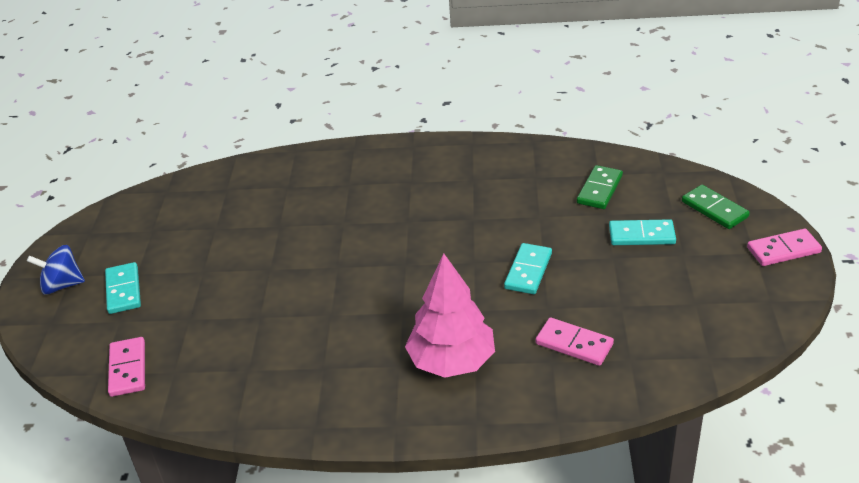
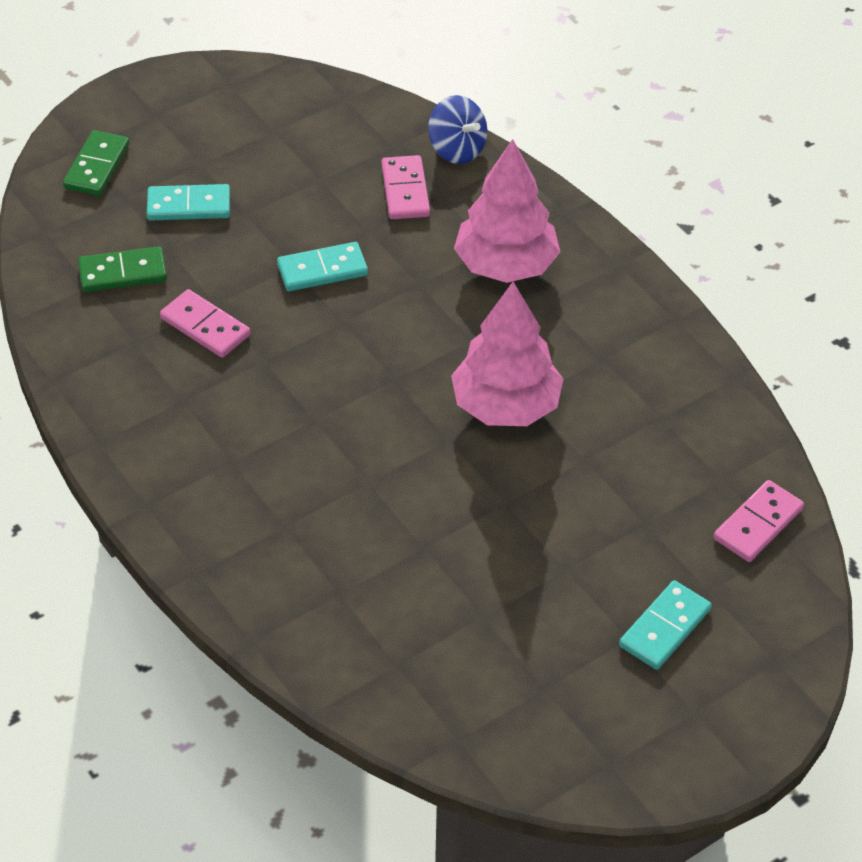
camera: 130 degrees left, 10 degrees up
blue spinning top [27,245,85,295] -> blue spinning top moved to [428,95,487,164]
turquoise domino [609,219,676,245] -> turquoise domino turned 60 degrees counterclockwise [147,184,230,221]
pink domino [747,229,822,266] -> pink domino moved to [160,289,250,358]
none -> pink tree [451,282,563,426]

